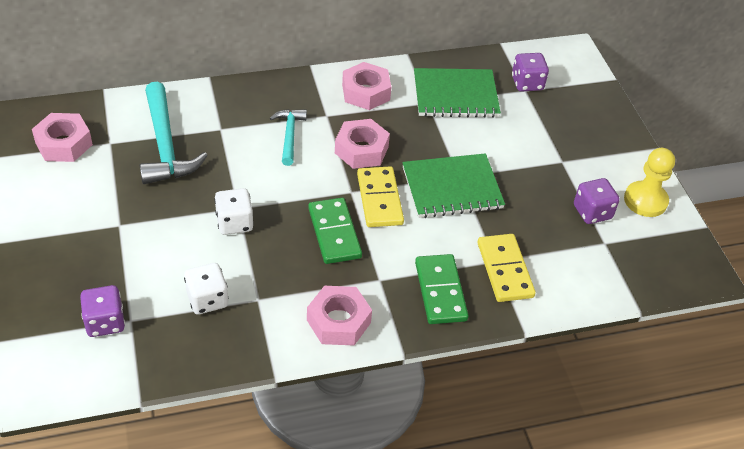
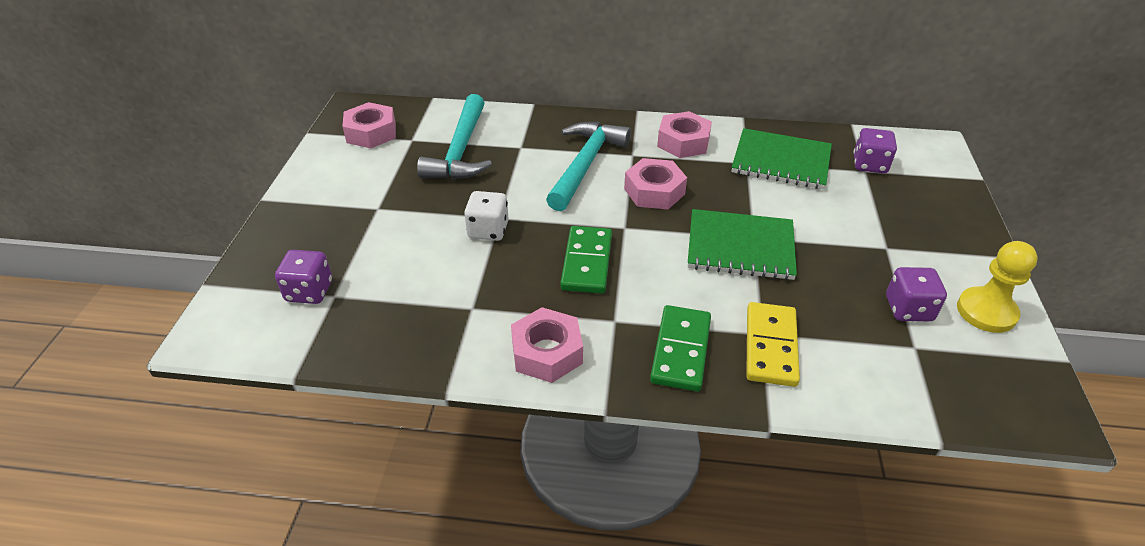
camera: 25 degrees right, 5 degrees down
white dice [184,263,229,314] -> none
turquoise hammer [270,109,307,166] -> turquoise hammer [546,122,631,211], size x1.74
yellow domino [357,166,404,227] -> none

